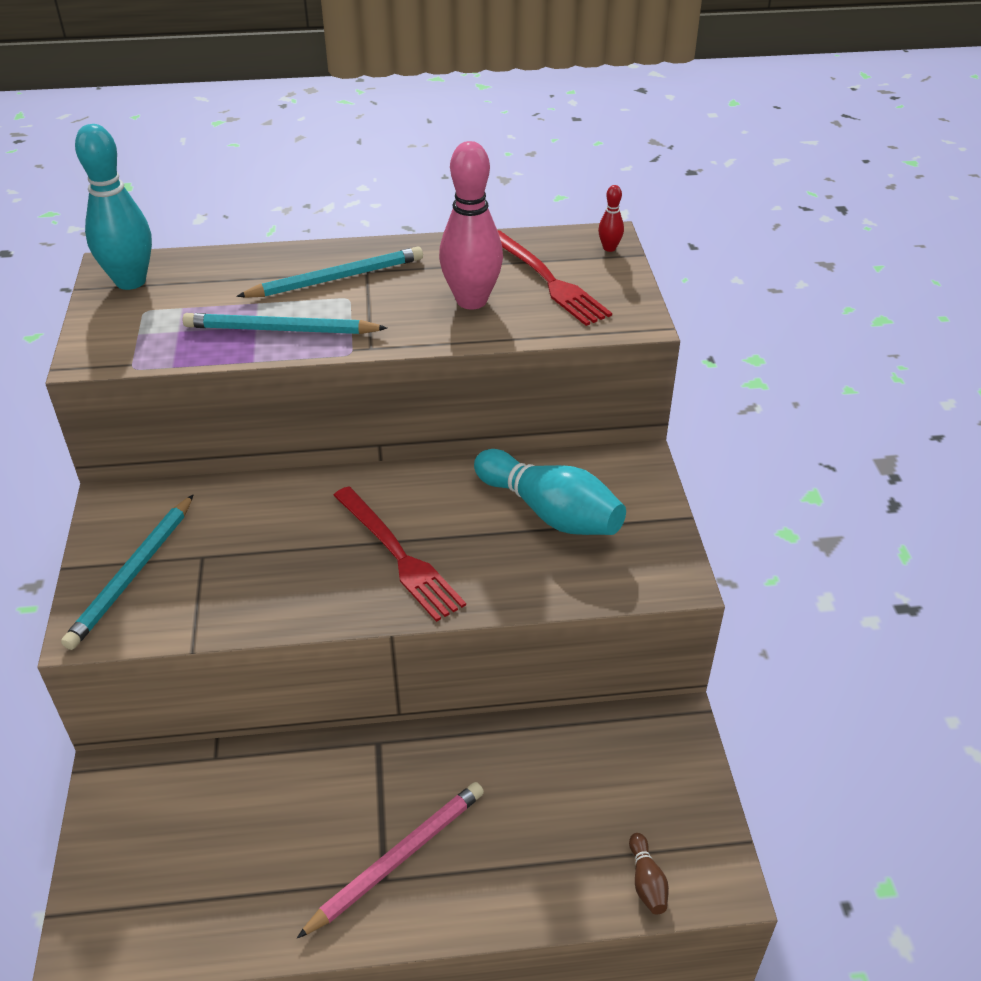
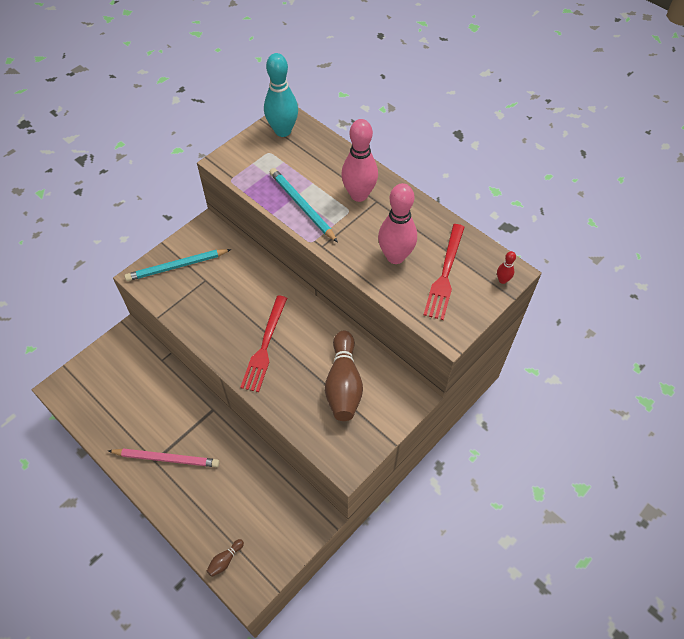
camera: 50 degrees right, 15 degrees up
turquoise pencil [236,246,423,297] -> pink bowling pin [341,119,378,202]
turquoise bowling pin [474,449,626,535] -> brown bowling pin [325,330,363,421]

